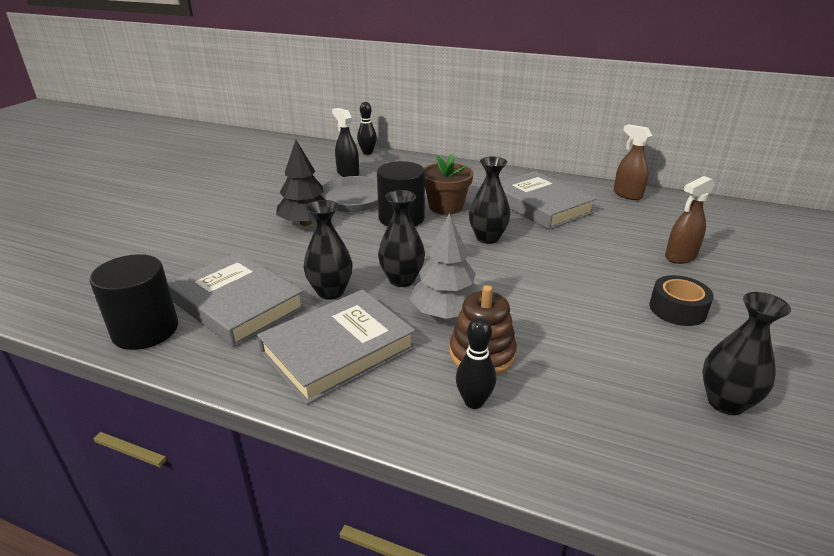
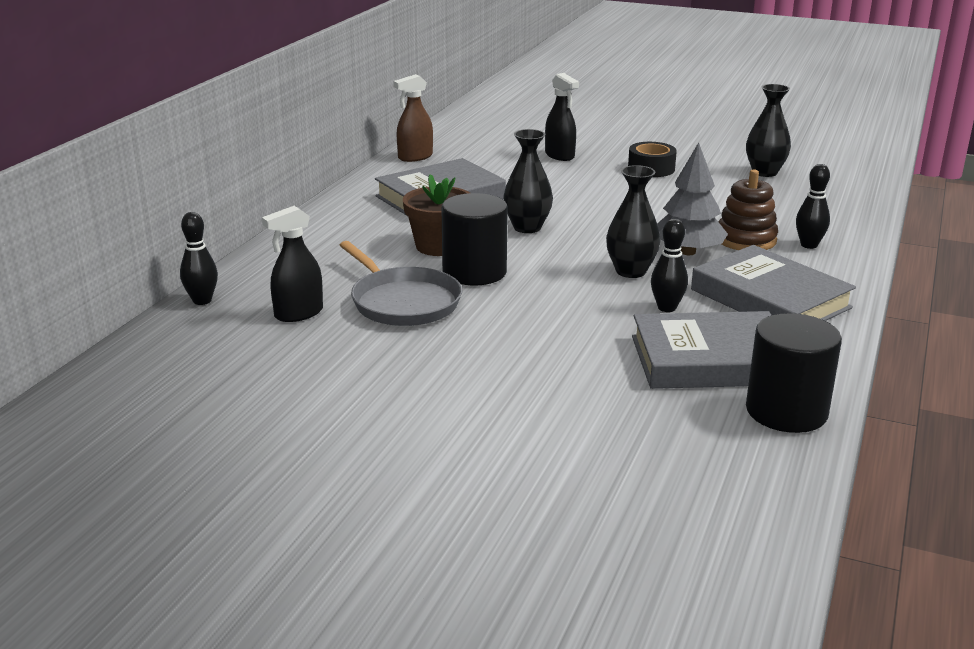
camera: 90 degrees left, 5 degrees down
grey book [168,252,305,347] -> grey book turned 45 degrees clockwise [632,311,771,389]
black tree [276,140,326,226] -> none
black vase [303,200,353,300] -> black bowling pin [651,219,688,312]
brown spray bottle [665,176,715,264] -> black spray bottle [545,73,579,161]

